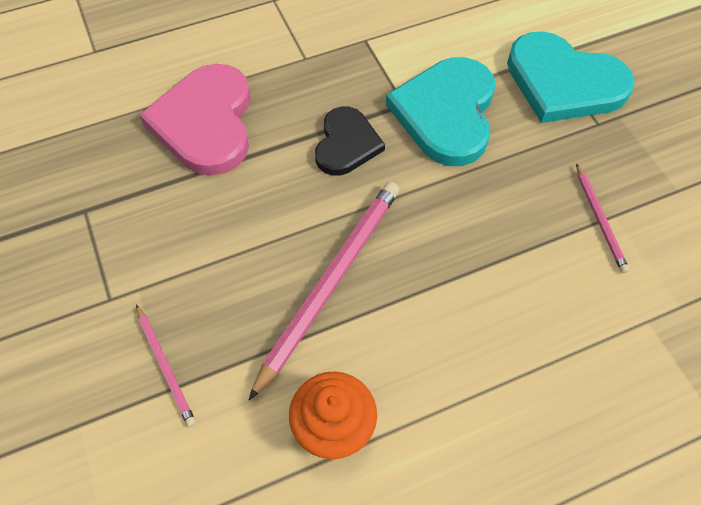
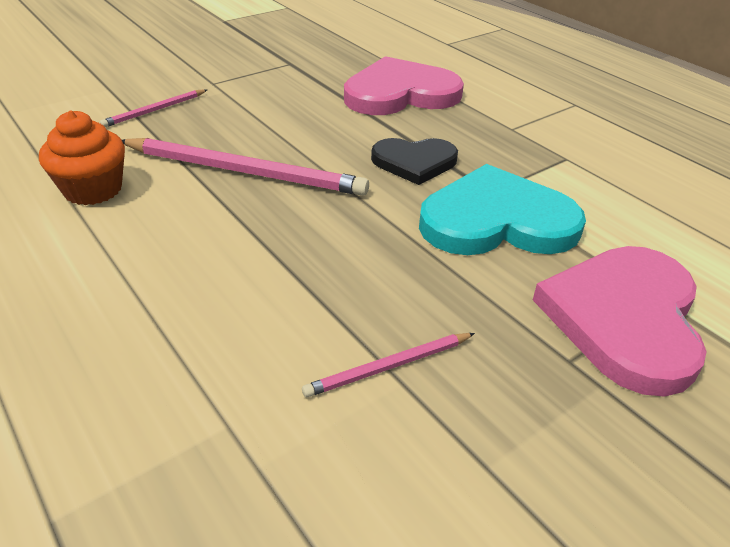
camera: 75 degrees right, 20 degrees down
turquoise heart [507,31,635,123] -> pink heart [533,246,707,397]

